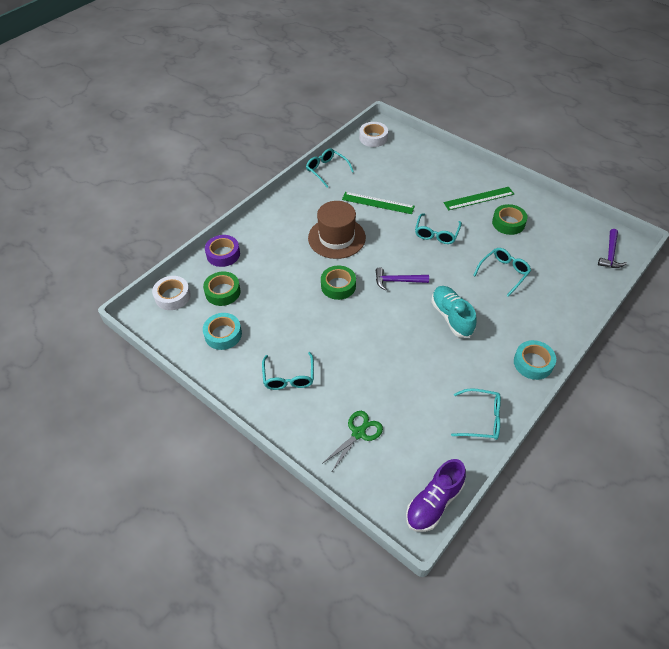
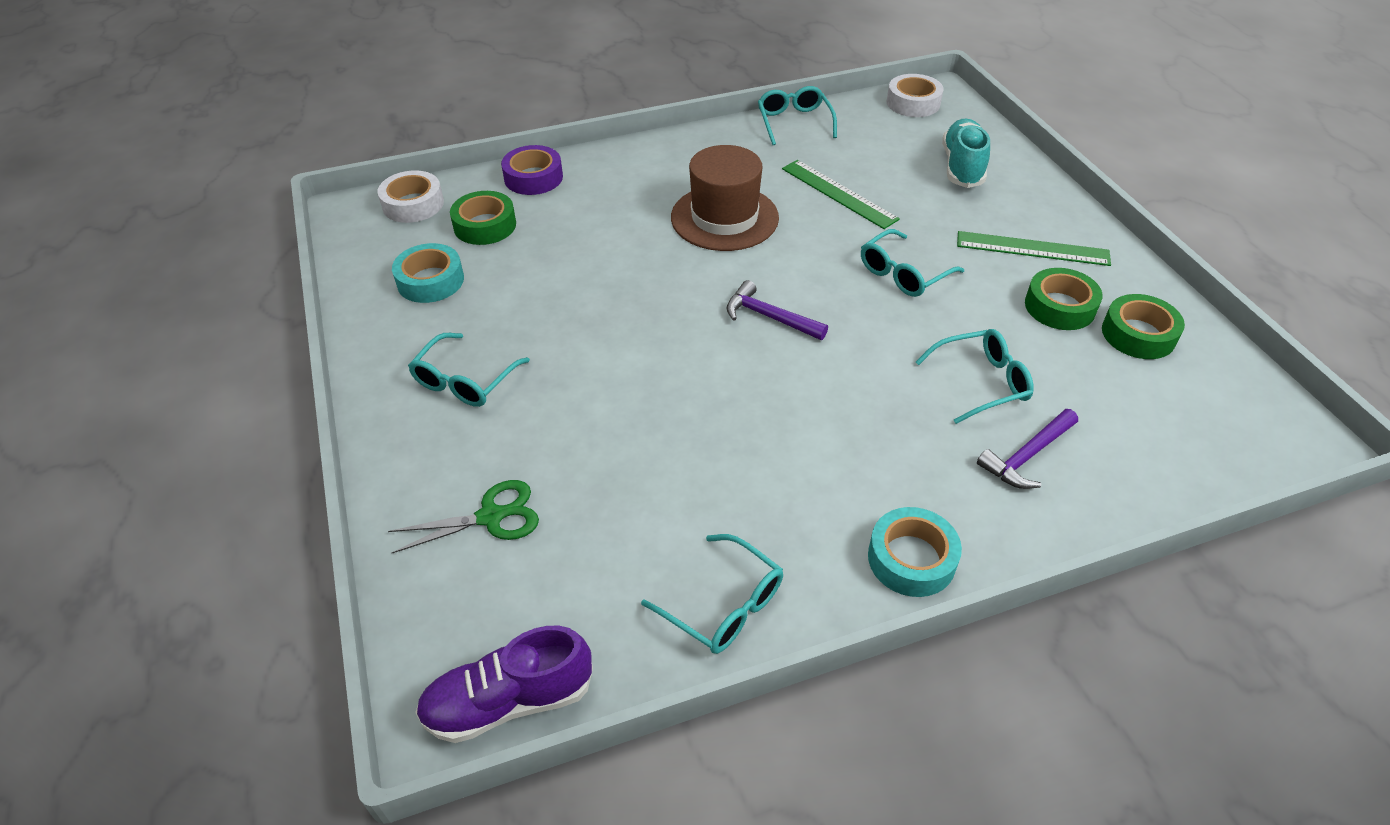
camera: 30 degrees right, 5 degrees down
green tape [321,265,356,300] -> green tape moved to [1102,294,1185,359]
turquoise shoe [431,286,477,338] -> turquoise shoe moved to [942,119,990,188]
purple hammer [598,229,627,268] -> purple hammer moved to [977,409,1078,489]

